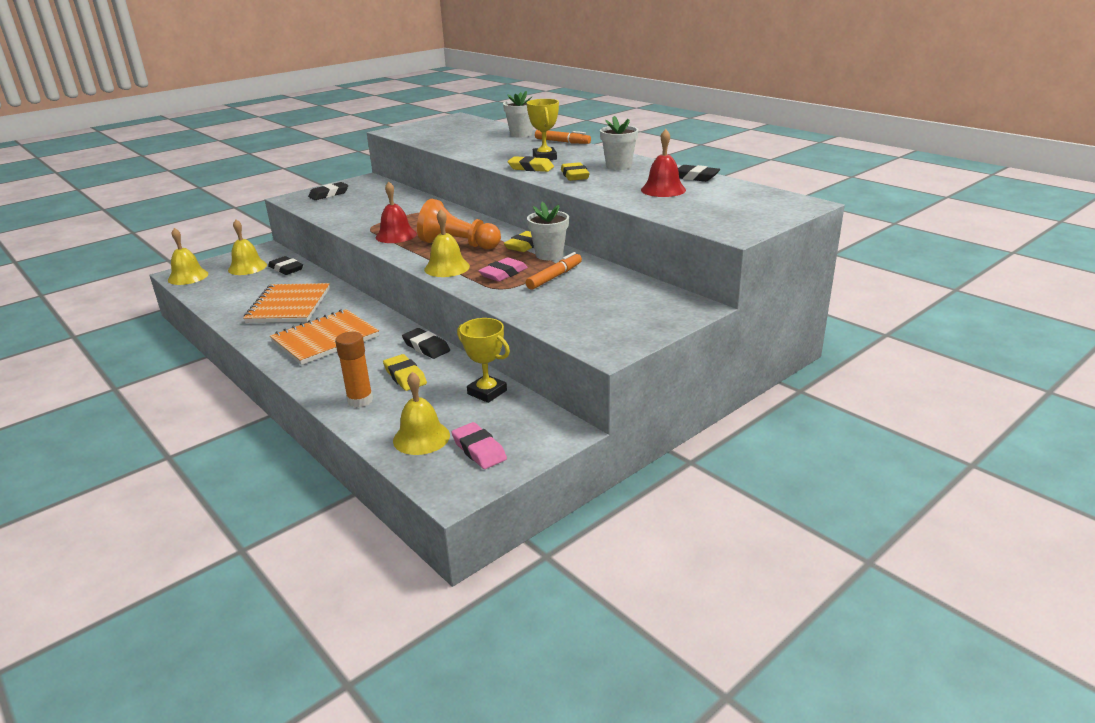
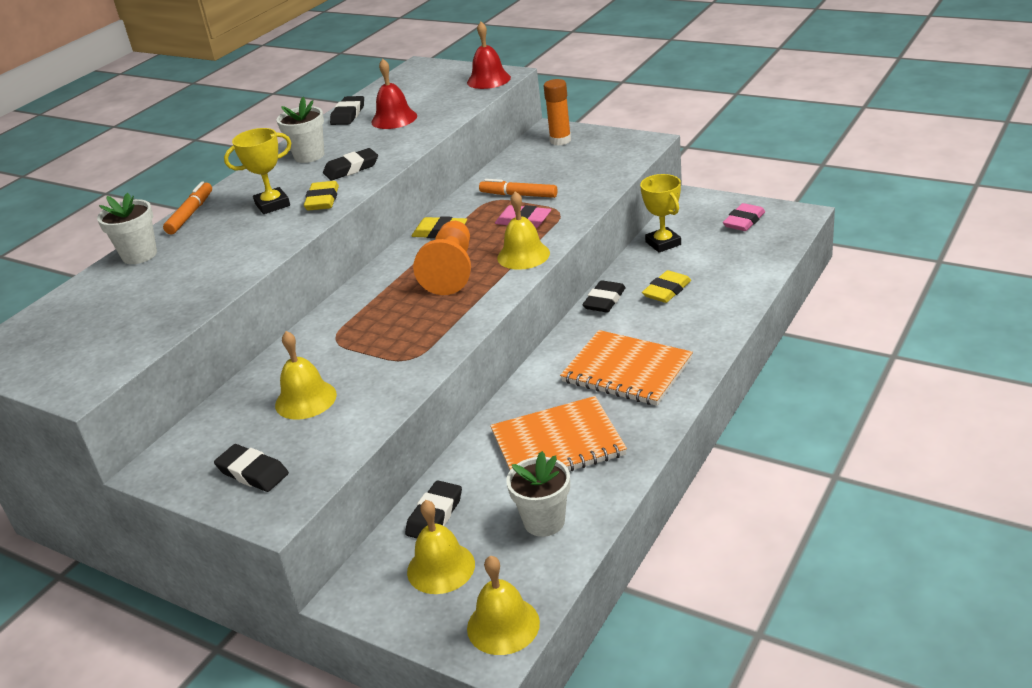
camera: 105 degrees left, 5 degrees up
orange glue stick [335,332,373,407] -> orange glue stick moved to [544,79,571,146]
red bell [376,181,417,243] -> red bell moved to [467,22,511,89]
yellow bell [393,372,450,455] -> yellow bell moved to [275,331,337,420]
yellow trophy [457,318,510,403] -> yellow trophy turned 45 degrees counterclockwise [640,174,681,253]
white flower pot [527,202,569,260] -> white flower pot moved to [506,451,570,537]
yellow eraser [561,162,590,181] -> black eraser [323,148,378,180]

